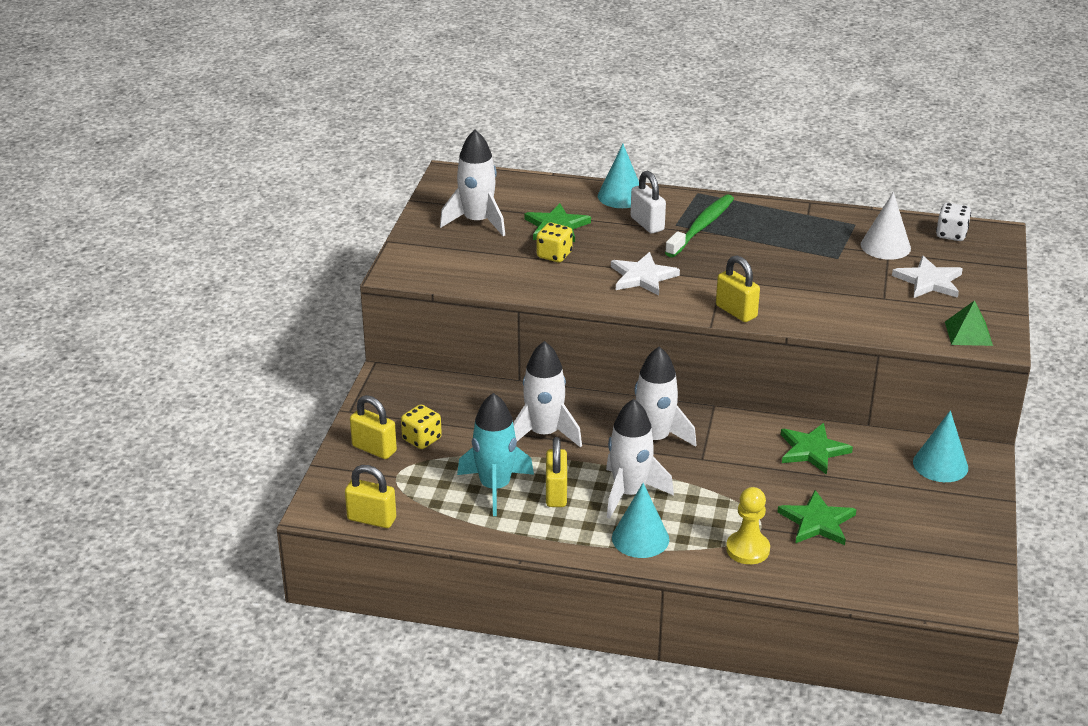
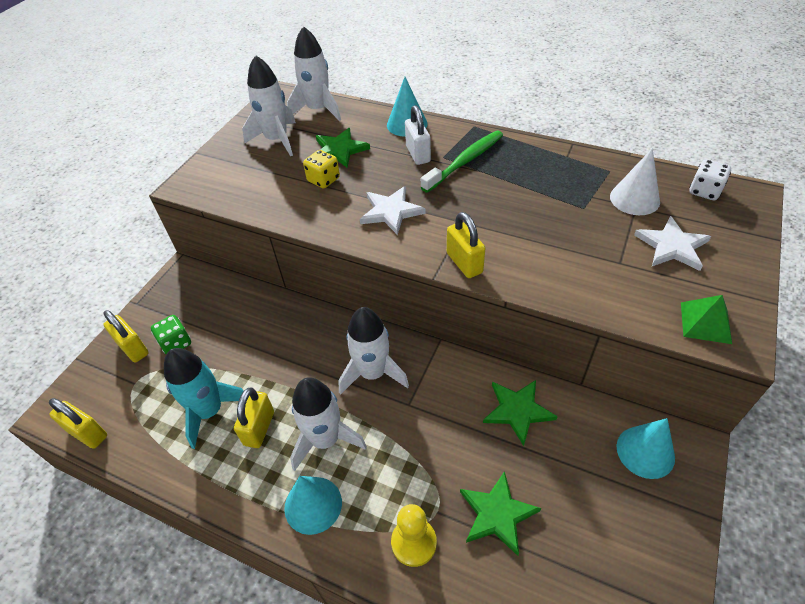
camera: 15 degrees right, 15 degrees up
yellow dice [401,405,442,449] -> green dice [151,315,191,354]
white rocket [513,341,582,448] -> white rocket moved to [287,26,341,121]

